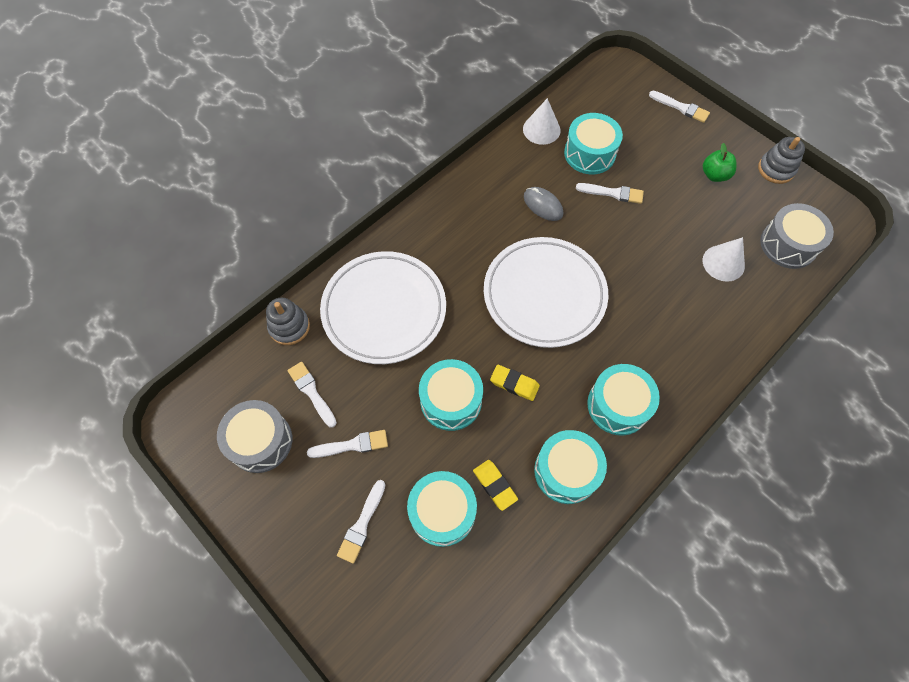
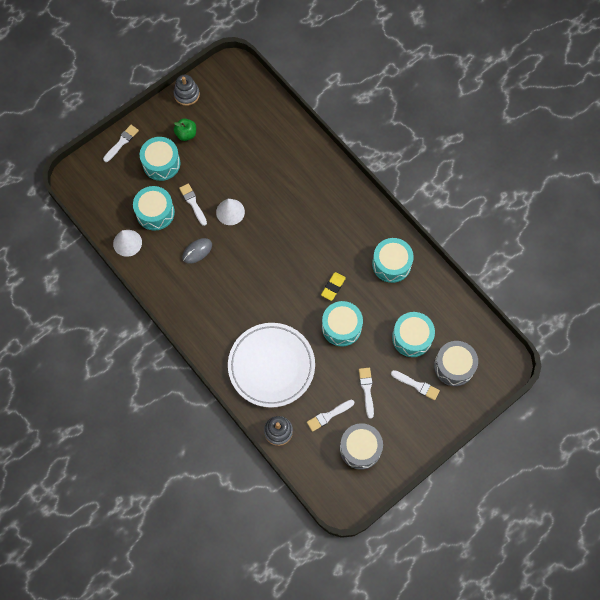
camera: 85 degrees left, 5 degrees up
yellow eraser [473,460,518,511] -> none
white plate [484,237,608,348] -> none
white brush [576,183,644,204] -> white brush turned 45 degrees counterclockwise [179,183,207,226]
turquoise drum [587,364,660,435] -> turquoise drum moved to [140,137,180,181]
white cone [703,237,745,282] -> white cone moved to [216,199,245,225]
grey drum [760,203,834,269] -> grey drum moved to [434,341,478,386]

